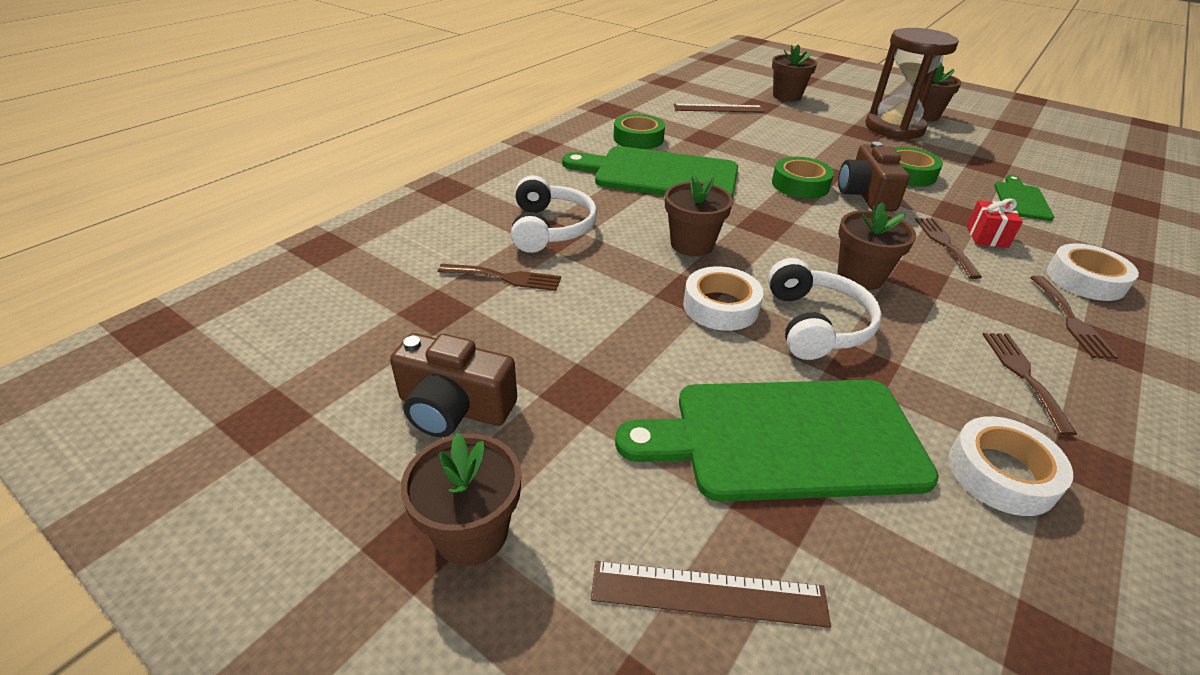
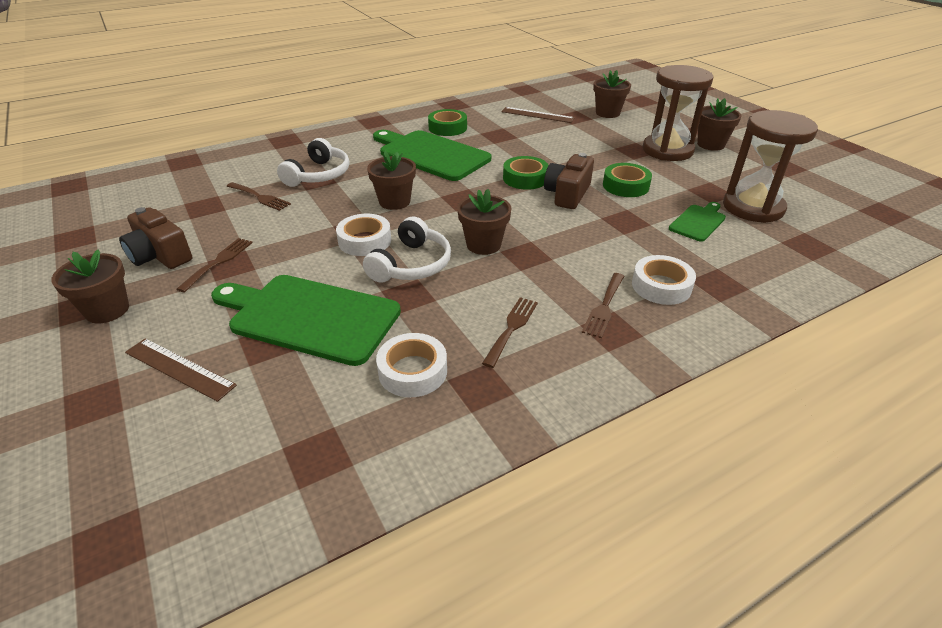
camera: 25 degrees right, 0 degrees up
brown fork [915,218,982,279] -> brown fork moved to [177,238,253,292]
red gift [966,198,1023,248] -> none
none -> brown hourglass [723,110,818,223]

